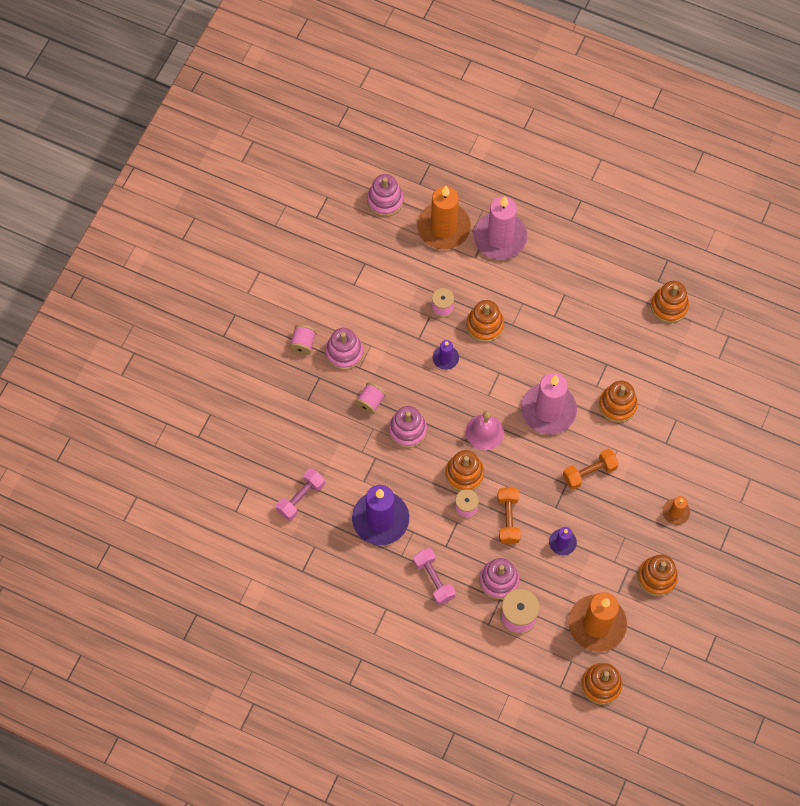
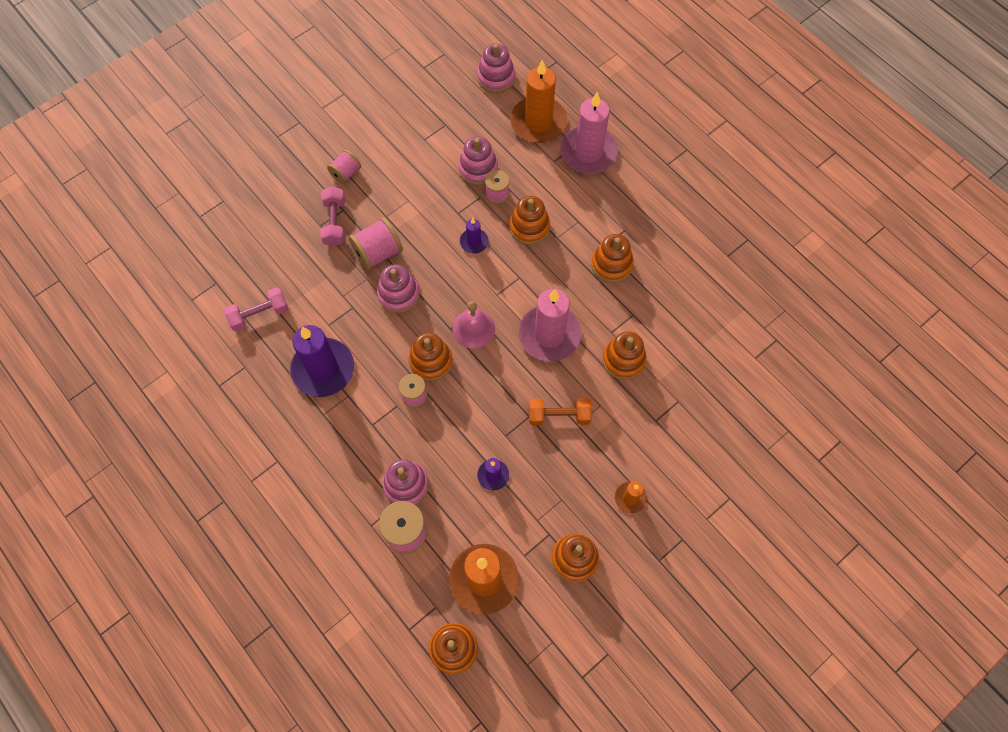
camera: 25 degrees right, 0 degrees up
pink stacking toy [325,328,363,370] -> pink stacking toy moved to [458,136,498,185]
pink spool [355,382,386,414] -> pink spool [349,217,403,270], size x1.56
pink dumbbell [413,548,456,605] -> pink dumbbell moved to [320,187,345,246]
orange dumbbell [498,487,521,544] -> none
orange stacking toy [651,281,689,323] -> orange stacking toy moved to [591,234,634,283]

